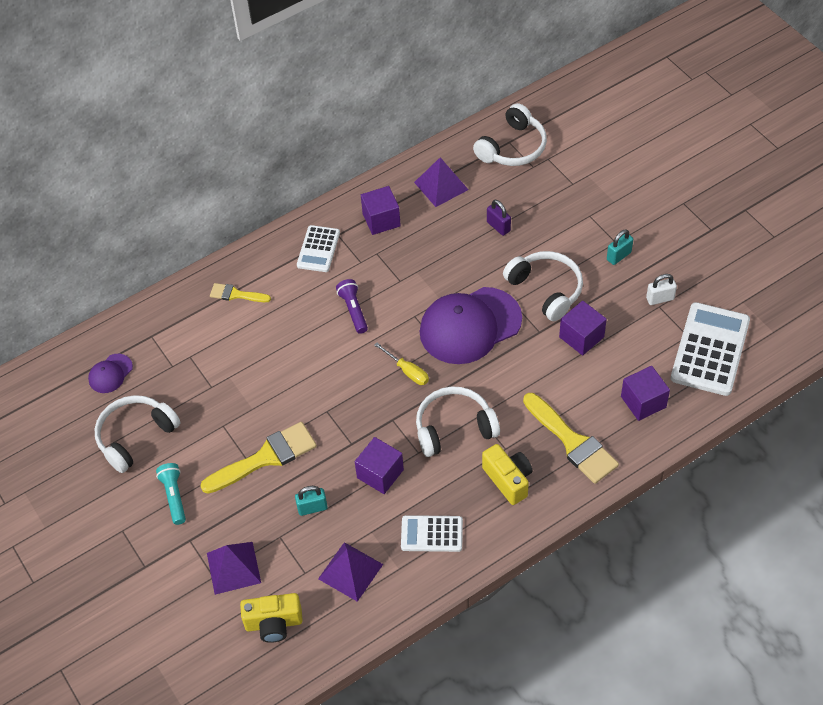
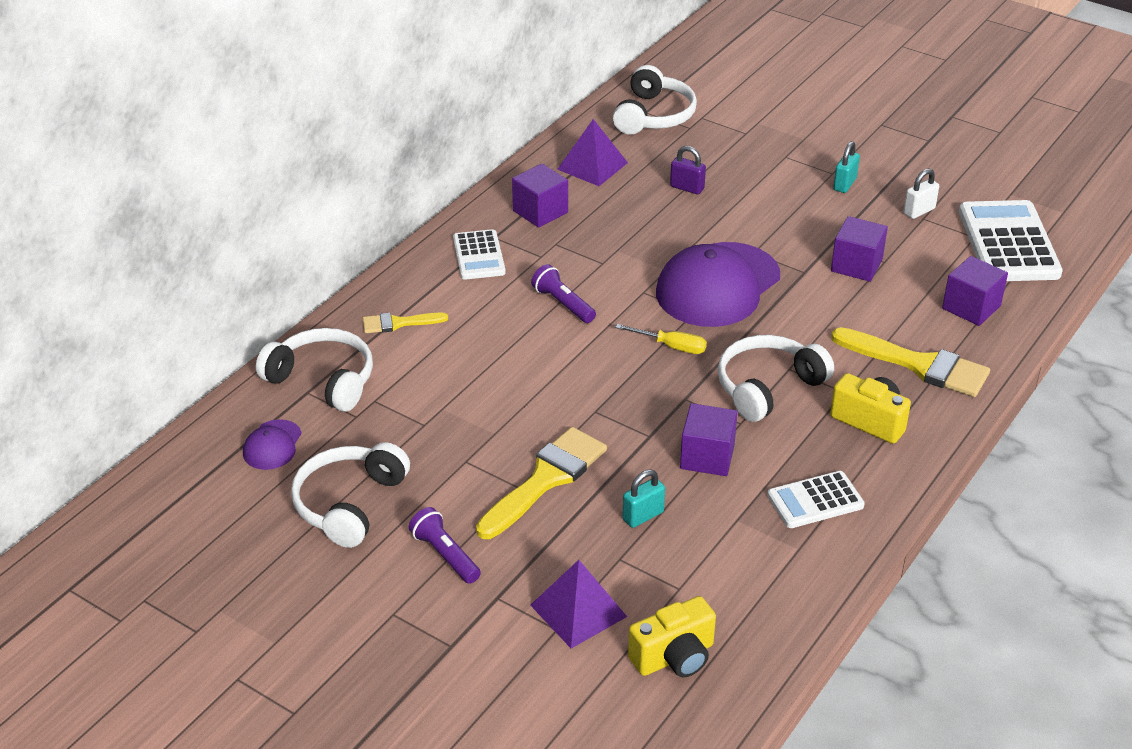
camera: 25 degrees left, 15 degrees down
turquoise flashlight [156,463,186,525] -> purple flashlight [409,507,481,584]
purple pyramid [318,542,383,602] -> none
white headphones [503,251,583,321] -> white headphones moved to [256,328,373,412]

